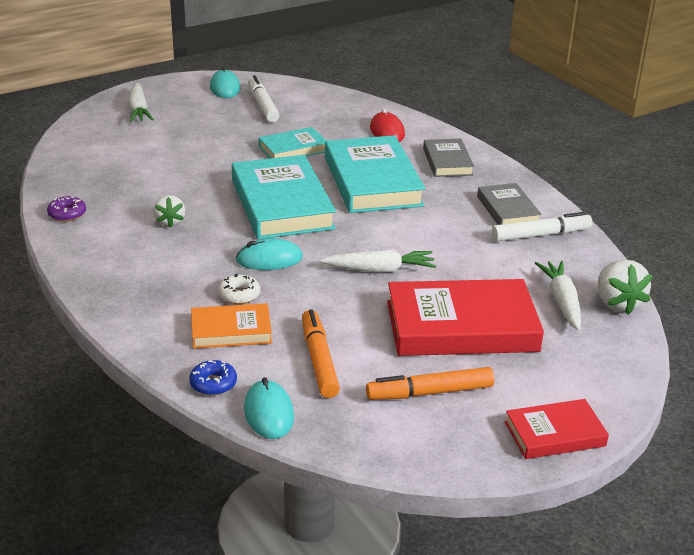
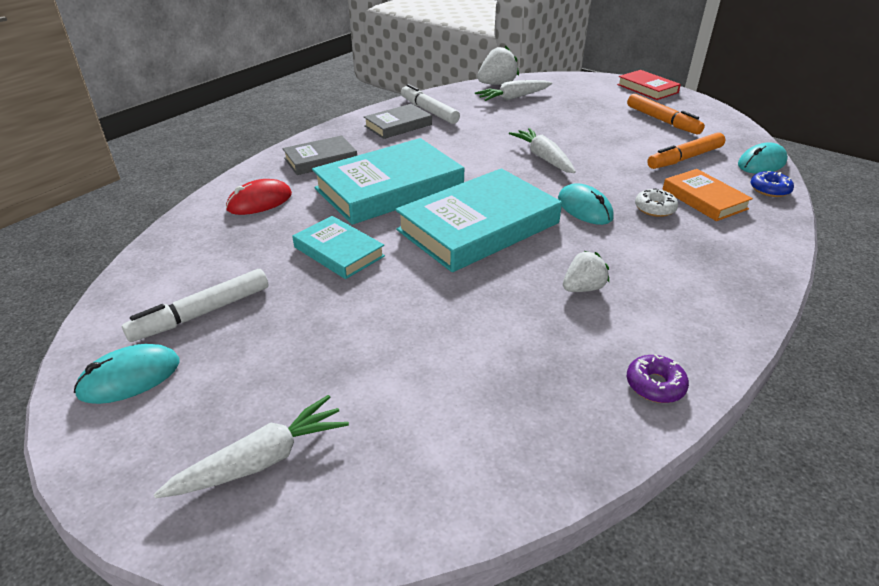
camera: 110 degrees left, 5 degrees up
red book [387,279,544,356] -> none

